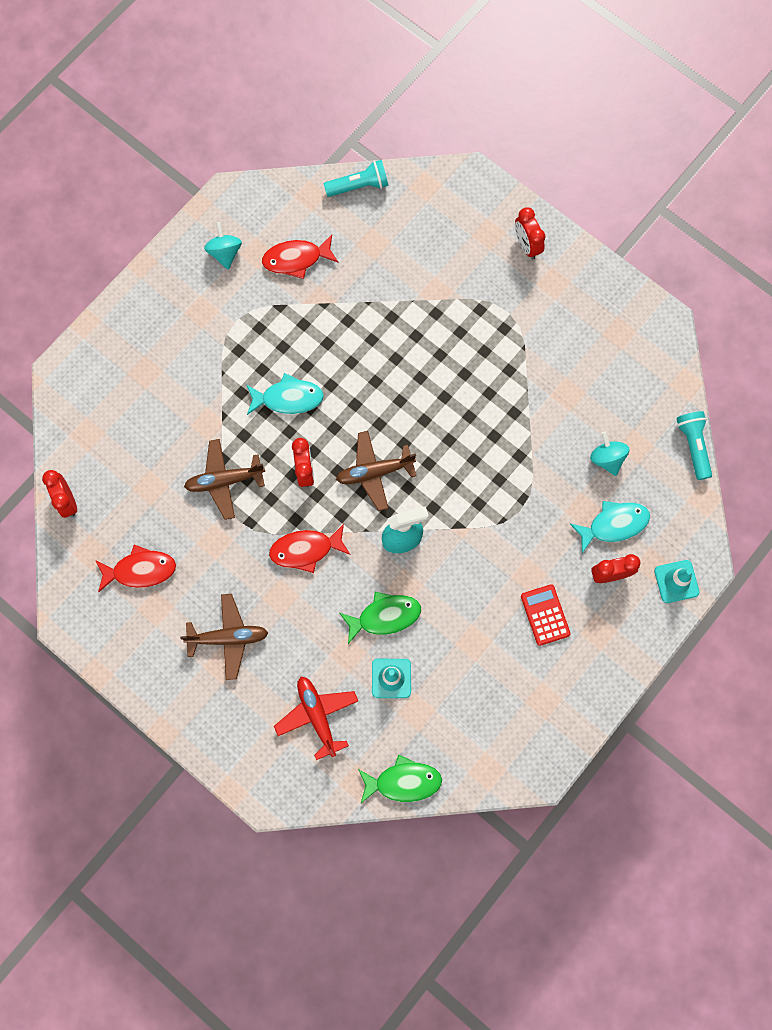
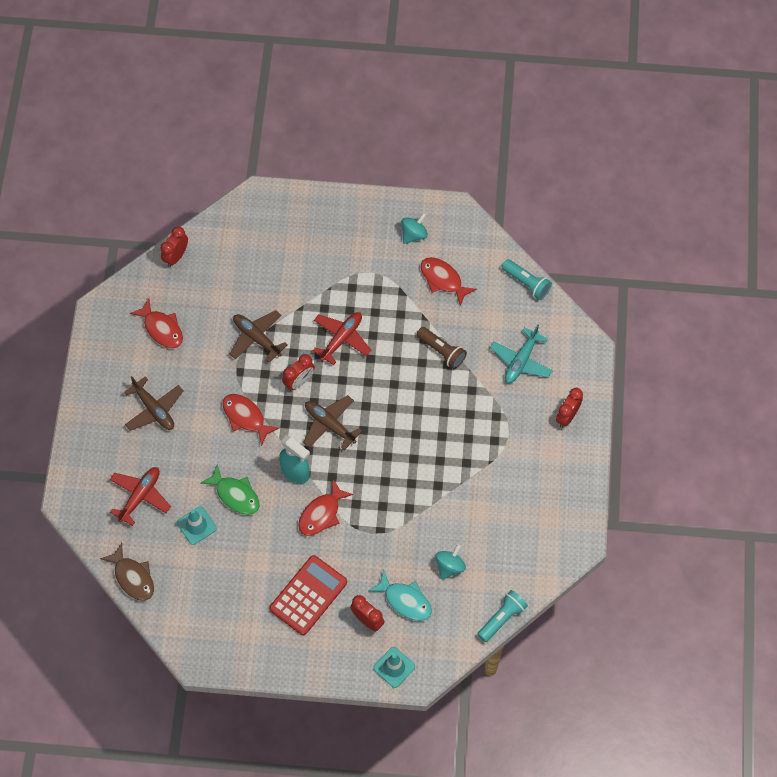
camera: 55 degrees right, 10 degrees down
turquoise fish [247,373,324,415] -> red plane [312,312,371,365]
green fish [358,754,442,803] -> brown fish [100,543,154,601]
red calculator [521,584,571,646] -> red calculator [269,555,347,635], size x1.60
none -> red fish [298,479,354,536]
none -> brown flashlight [417,327,467,369]
none -> turquoise plane [490,324,553,383]

